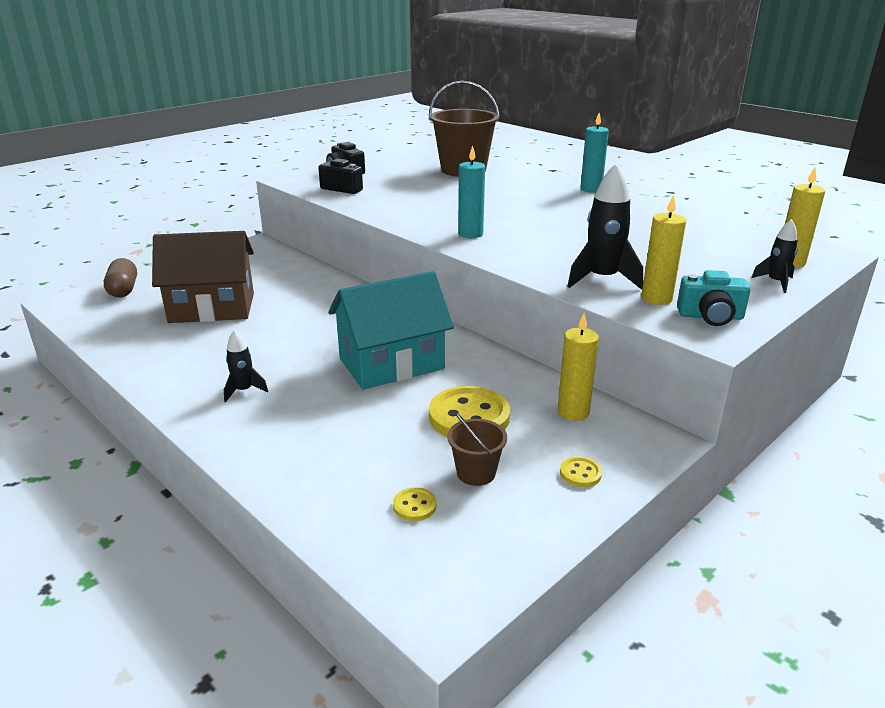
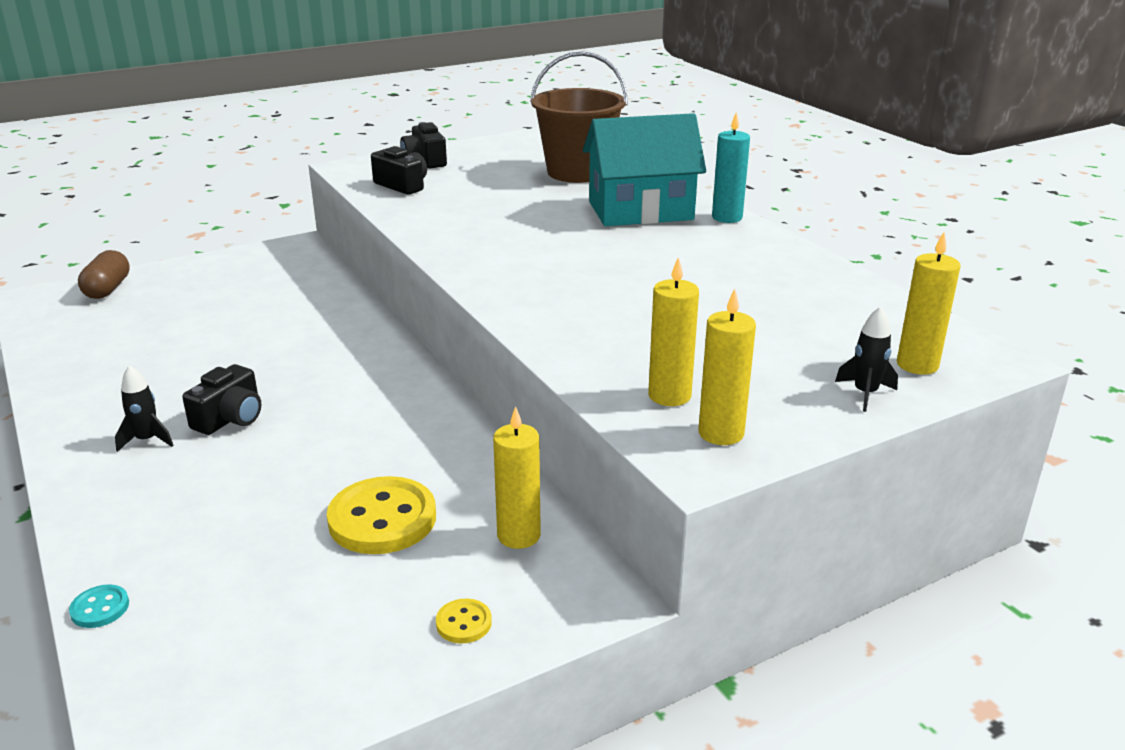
camera: 15 degrees right, 0 degrees up
brown house [152,231,254,323] -> none
turquoise house [328,271,454,389] -> turquoise house moved to [583,113,706,226]
yellow button [393,487,436,521] -> none
brown bucket [447,413,507,486] -> none
turquoise candle [458,145,485,238] -> none
black rocket [567,163,643,290] -> none
turquoise camera [677,270,750,326] -> yellow candle [698,288,756,445]
none -> turquoise button [69,584,129,628]
none -> black camera [182,364,261,435]

